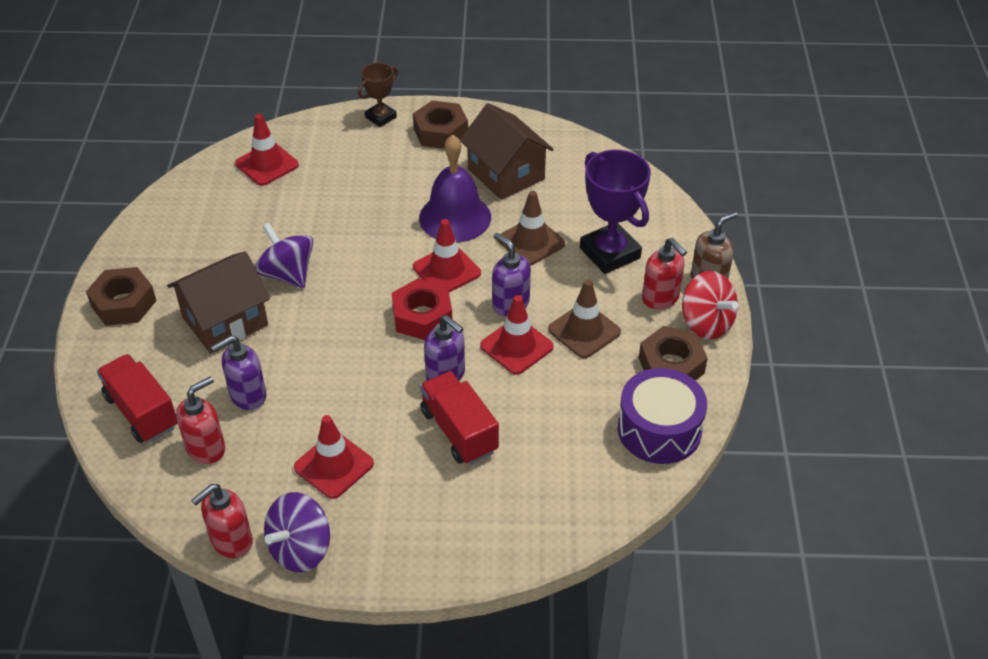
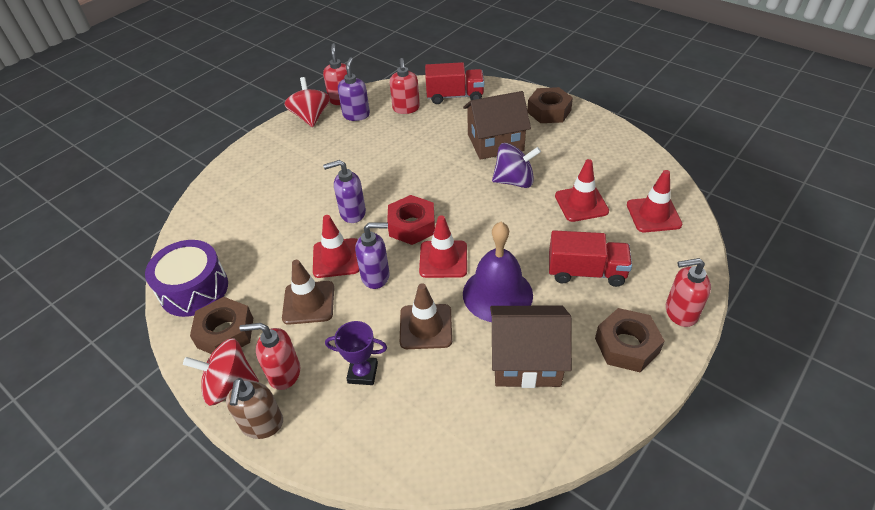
camera: 130 degrees right, 0 degrees up
brown house [167,251,270,354] -> brown house turned 75 degrees clockwise [463,91,531,160]
purple soap dispenser [211,335,266,410] -> purple soap dispenser moved to [338,57,370,121]
purple spinning top [264,492,330,572] -> red spinning top [284,77,330,127]
red traffic cone [294,415,374,499] -> red traffic cone moved to [555,159,609,222]
brown trophy [358,63,398,127] -> red soap dispenser [666,258,711,327]
red truck [420,371,499,464] -> red truck moved to [549,230,632,287]
purple trophy [580,150,651,274] -> purple trophy [325,321,387,385], size x0.57

